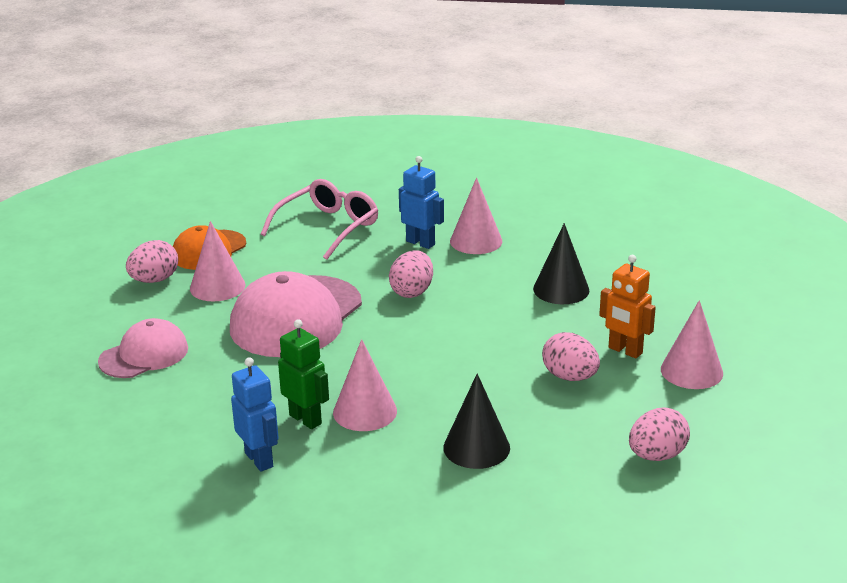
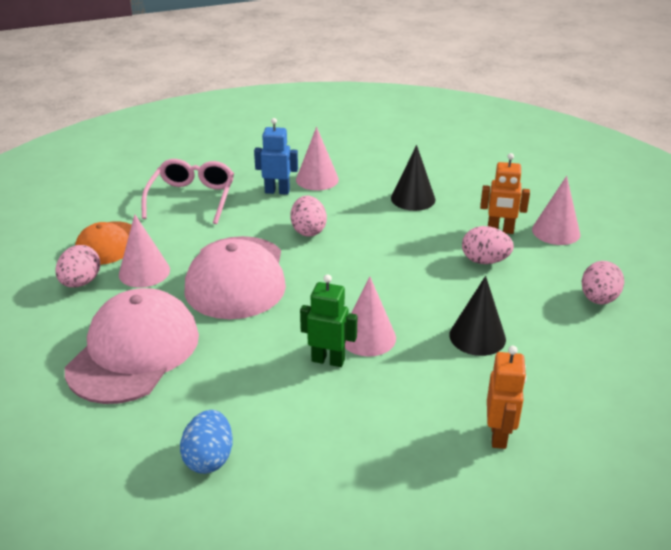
camera: 30 degrees left, 5 degrees up
pink cap [98,318,188,378] -> pink cap [65,288,199,404], size x1.70
blue robot [231,357,279,472] -> none
none -> blue egg [180,410,233,474]
none -> orange robot [487,346,527,449]

